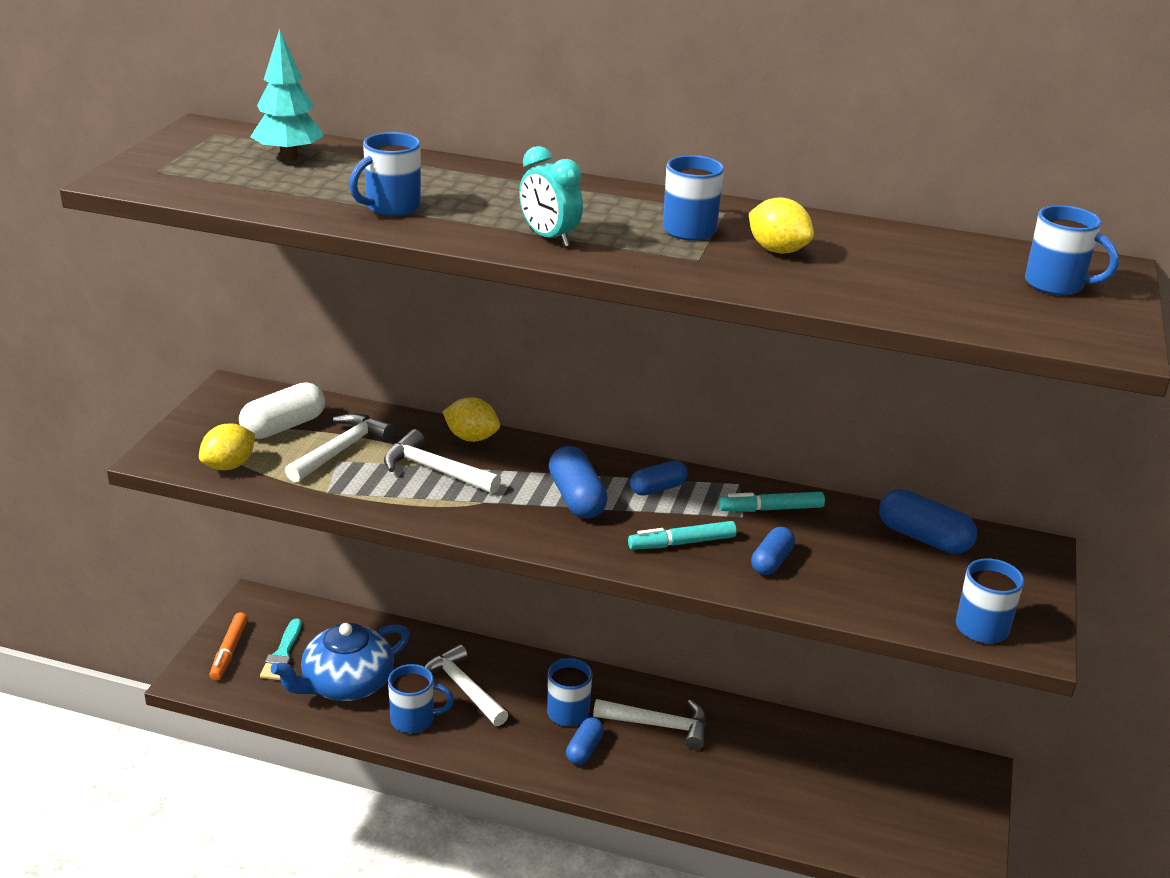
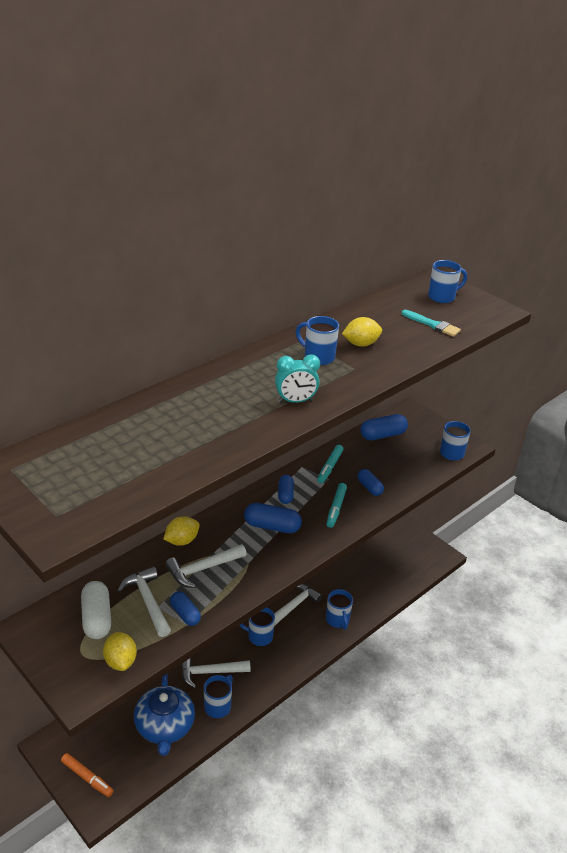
camera: 60 degrees left, 5 degrees up
turquoise tree [251,28,324,160] -> none
turquoise brush [260,619,302,680] -> turquoise brush moved to [402,310,461,337]
blue mug [349,132,421,216] -> blue mug moved to [326,589,353,630]
blue capsule [566,717,604,765] -> blue capsule moved to [170,591,201,626]

